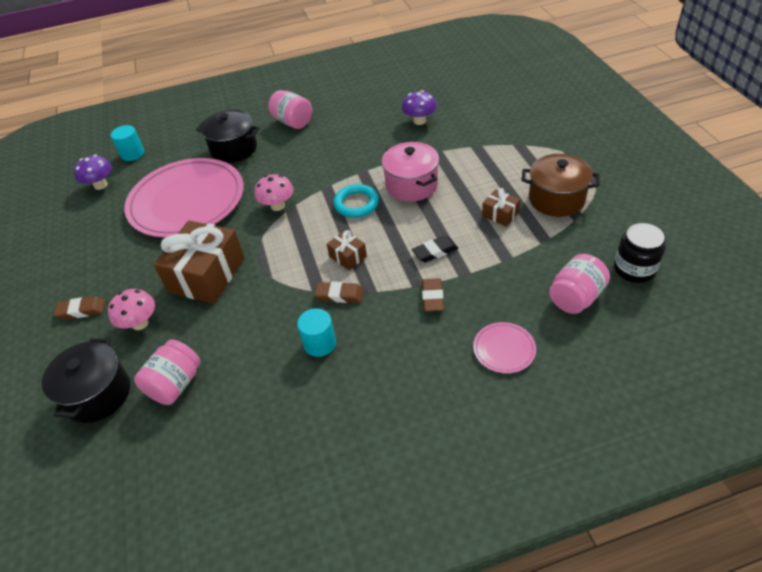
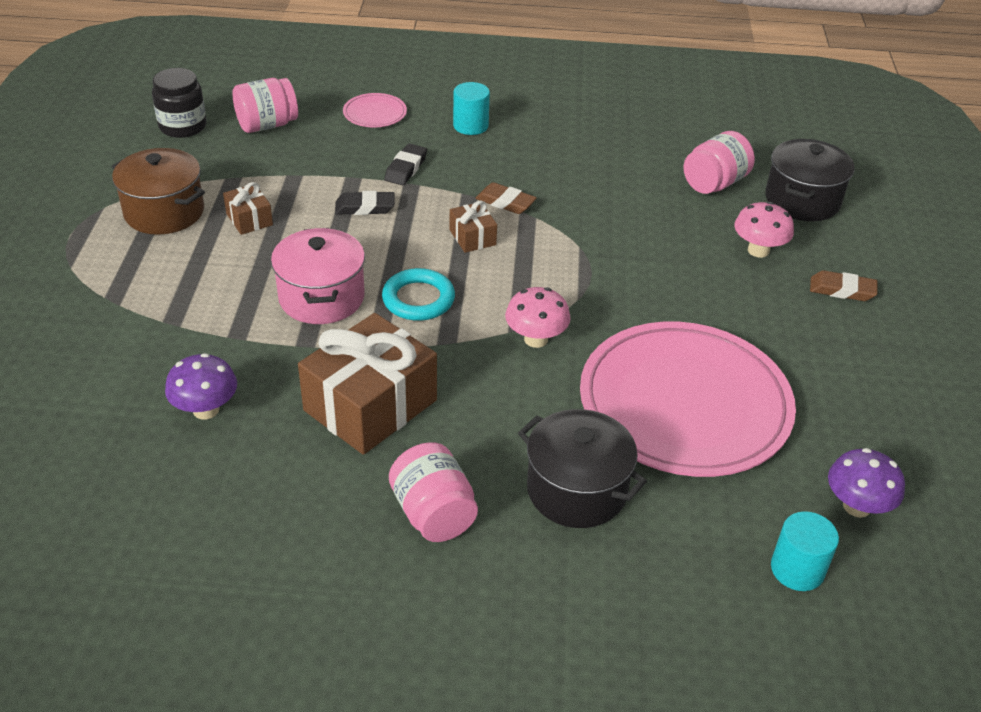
camera: 165 degrees left, 5 degrees down
brown gift [154,220,245,303] -> brown gift moved to [298,313,437,455]
turquoise cylinder [297,308,336,357] -> turquoise cylinder moved to [453,82,490,135]
brown eraser [422,278,444,312] -> black eraser [384,144,427,185]

